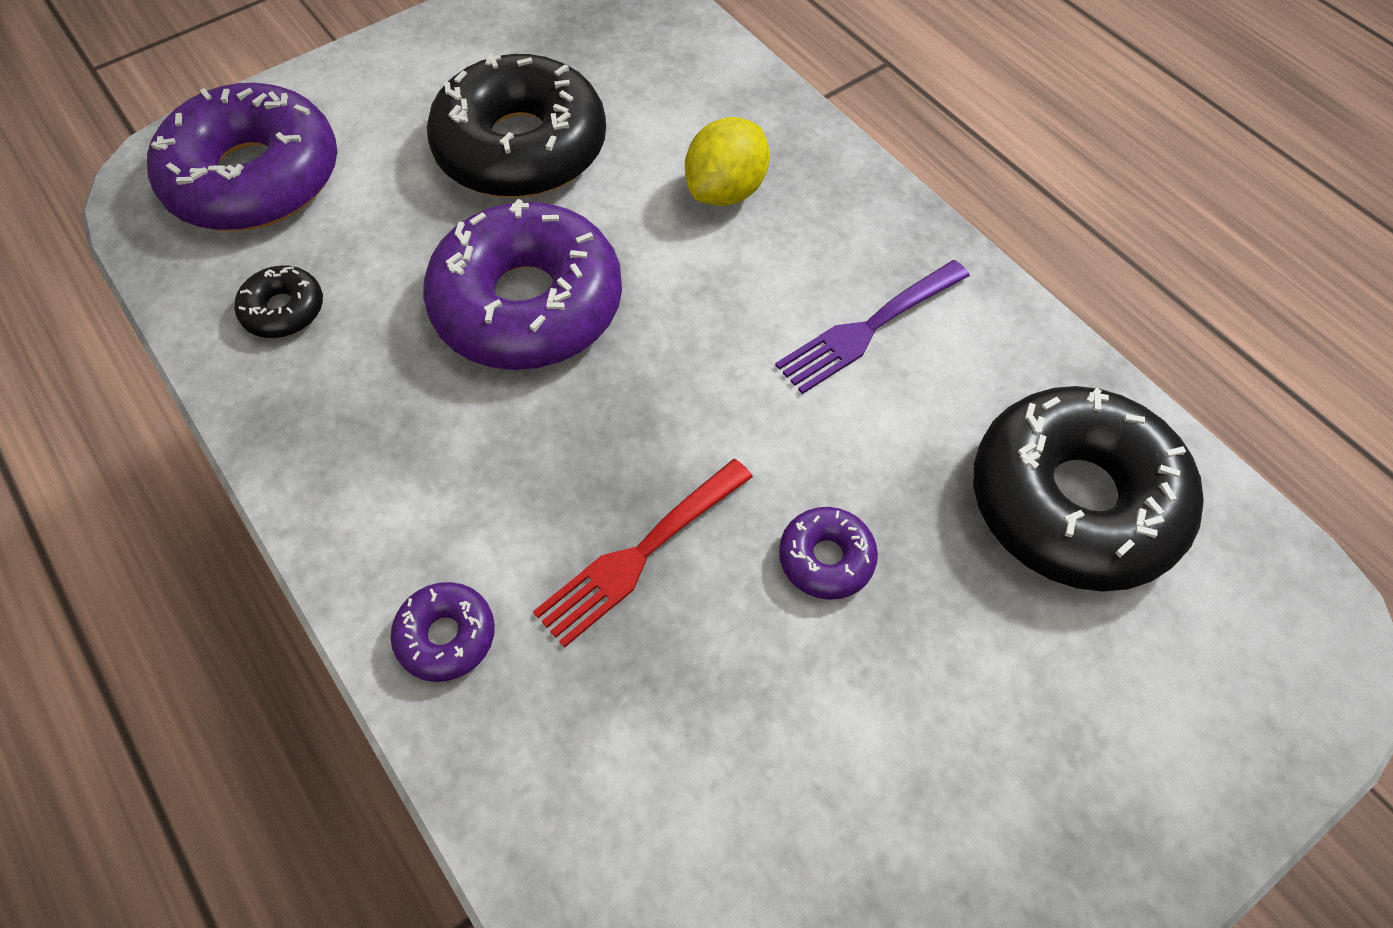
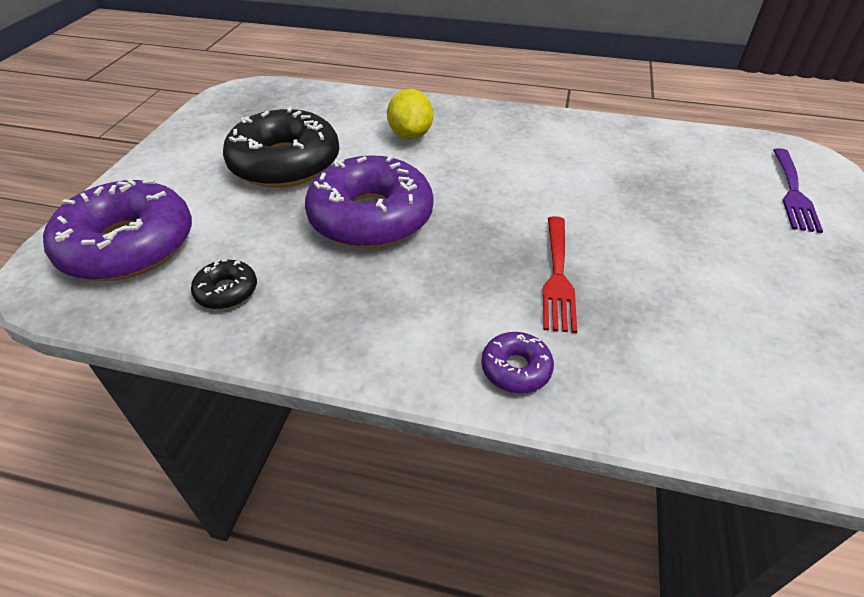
camera: 40 degrees left, 15 degrees down
purple fork [775,260,970,394] -> purple fork moved to [773,148,823,233]
purple donut [779,507,878,600] -> none
black donut [973,386,1204,592] -> none

